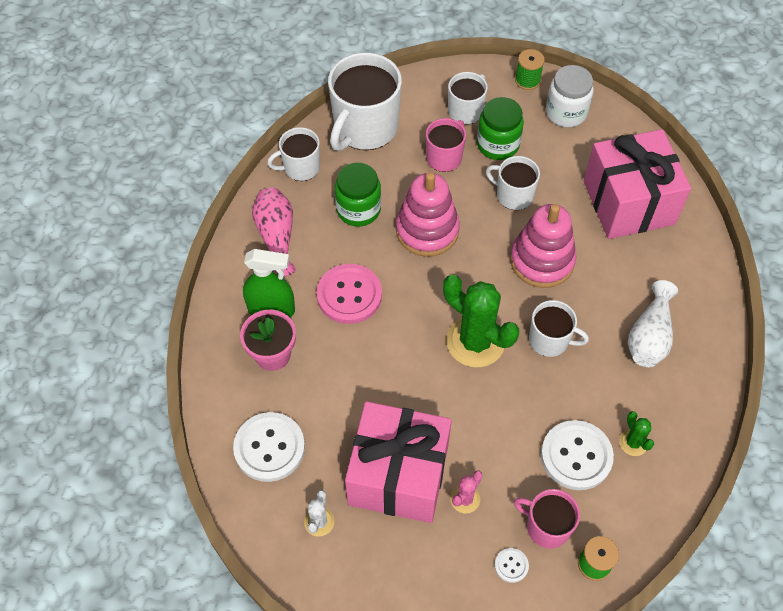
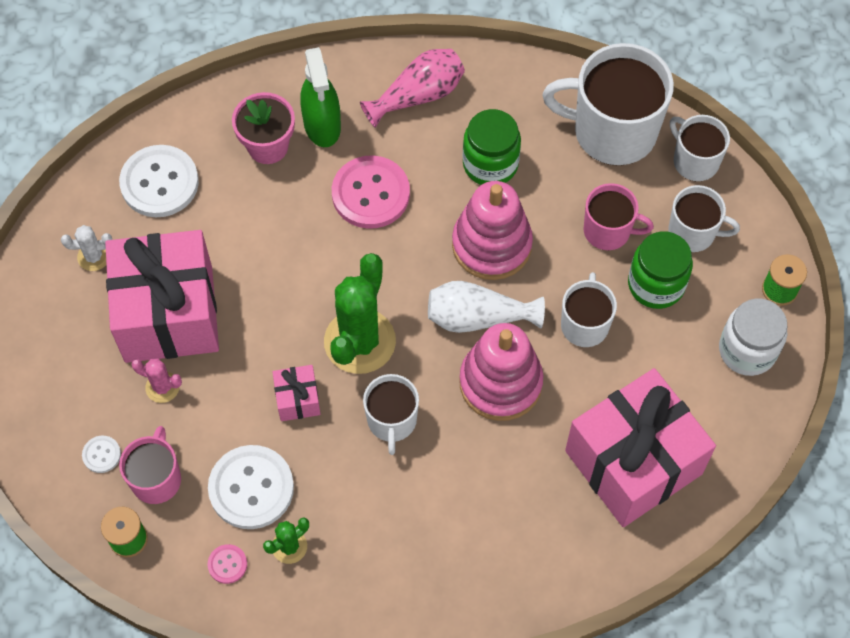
camera: 70 degrees right, 5 degrees up
white mug [267,127,320,181] -> white mug moved to [670,115,730,181]
white vase [628,280,678,367] -> white vase moved to [428,281,545,333]
none -> pink button [208,544,247,584]
none -> pink gift [272,365,321,421]

